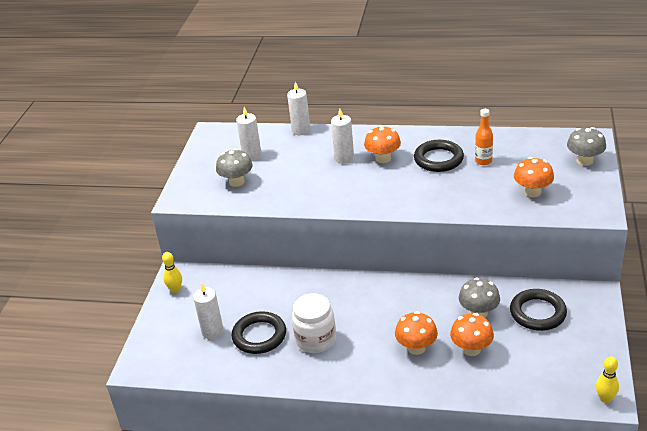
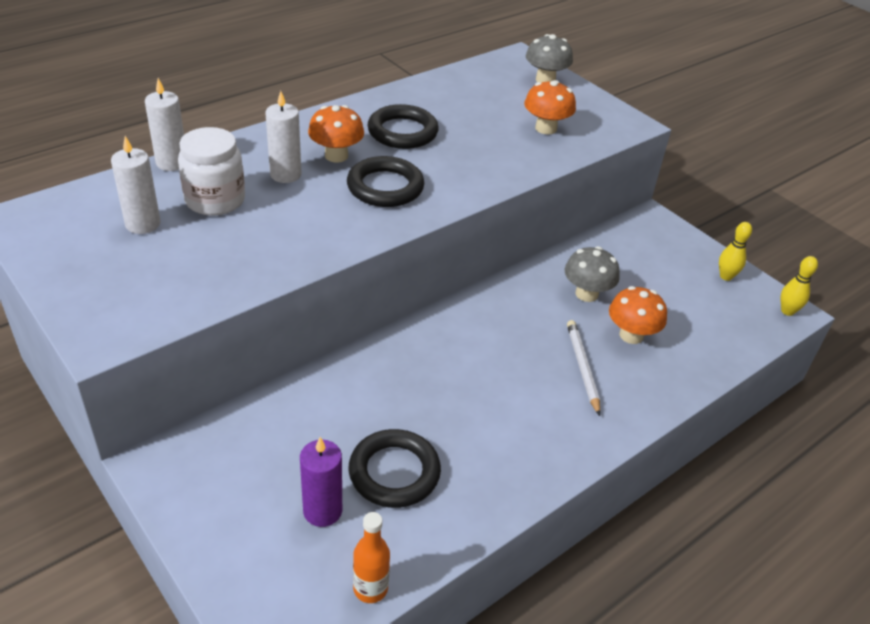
camera: 55 degrees left, 5 degrees up
yellow bowling pin [162,252,182,293] -> yellow bowling pin moved to [719,222,752,281]
white candle [193,283,224,339] -> purple candle [300,437,342,527]
grey mushroom [216,148,253,187] -> none
white jar [292,293,336,353] -> white jar moved to [178,127,245,216]
orange mushroom [395,311,438,355] -> white pencil [567,320,600,416]
orange bottle [475,109,493,165] -> orange bottle moved to [353,512,390,603]
black ring [510,289,567,331] -> black ring moved to [347,156,424,207]

